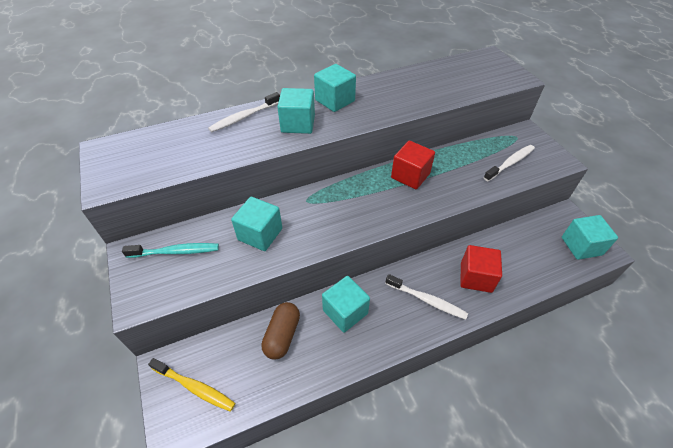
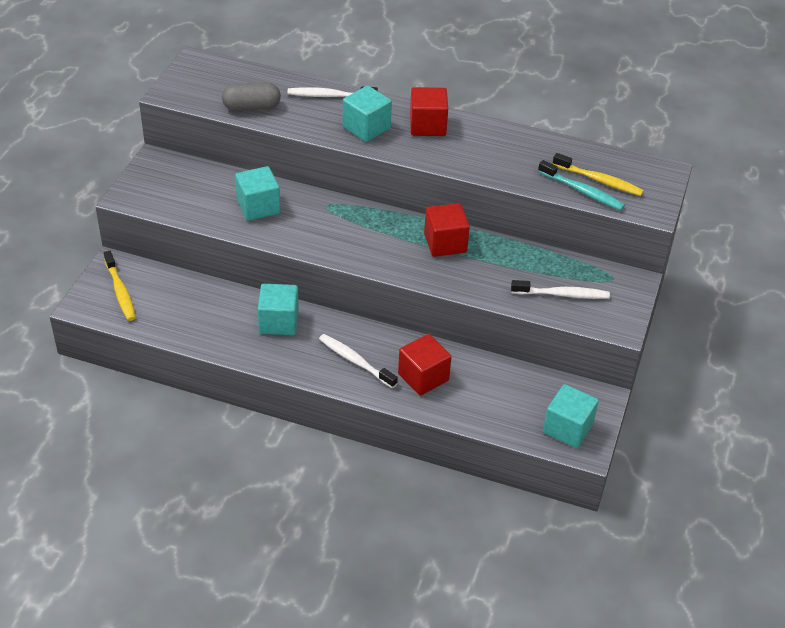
camera: 40 degrees right, 5 degrees down
turquoise toothbrush [122,243,219,258] -> turquoise toothbrush moved to [538,160,625,210]
brown capsule [261,302,300,359] -> none
turquoise cube [314,64,356,112] -> red cube [410,87,448,136]
white toothbrush [385,274,468,320] -> white toothbrush turned 150 degrees clockwise [319,334,398,388]
none -> grey capsule [222,82,281,111]
none -> yellow toothbrush [553,153,644,196]

